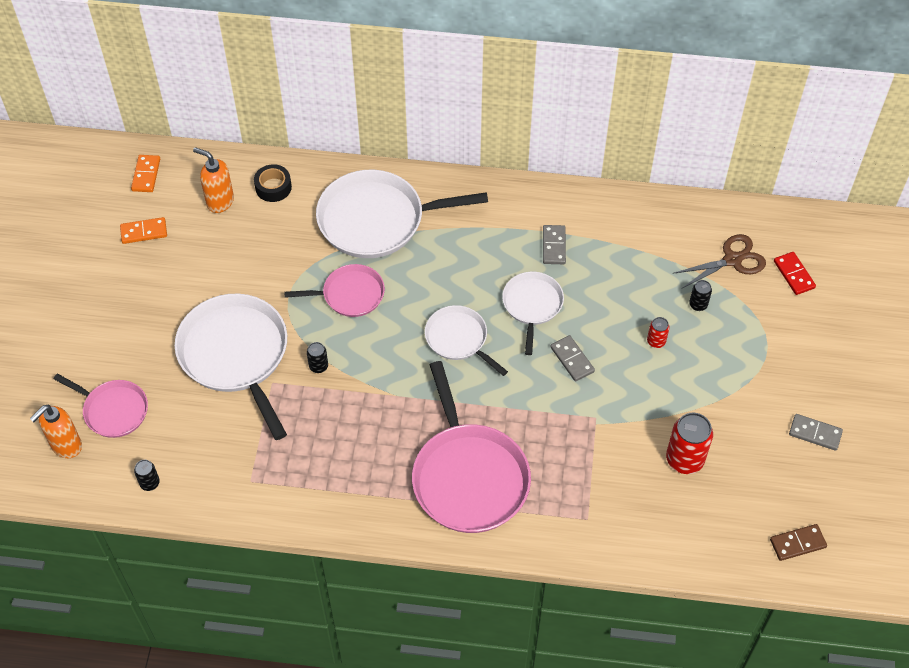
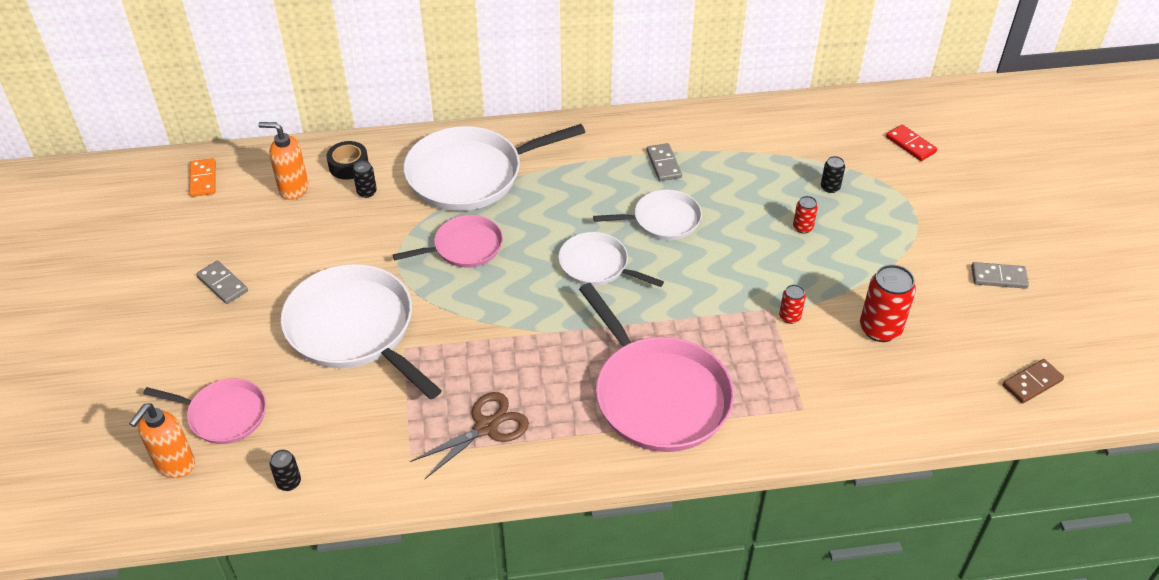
camera: 15 degrees left, 10 degrees down
orange domino [120,217,167,244] -> none
black can [307,342,328,373] -> black can moved to [353,161,377,198]
white pan [502,272,564,355] -> white pan turned 90 degrees clockwise [593,190,702,240]
grey domino [550,335,595,382] -> grey domino moved to [196,261,248,304]
brown scissors [672,234,766,288] -> brown scissors moved to [410,392,529,479]
none -> red can [779,284,806,324]

